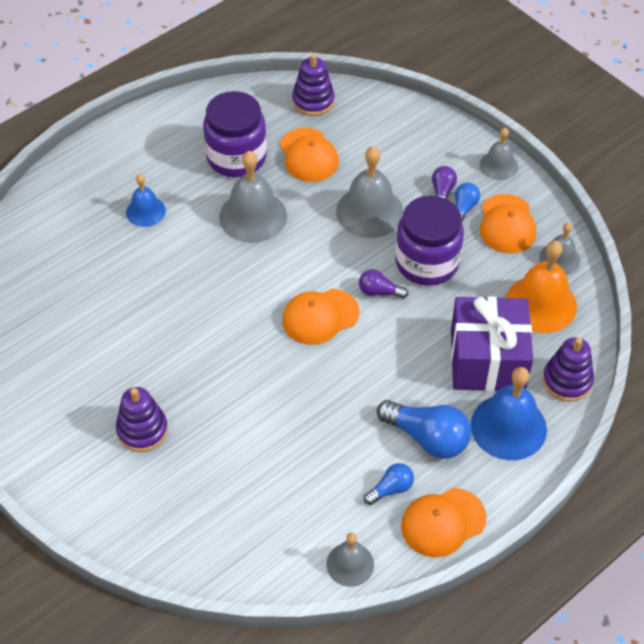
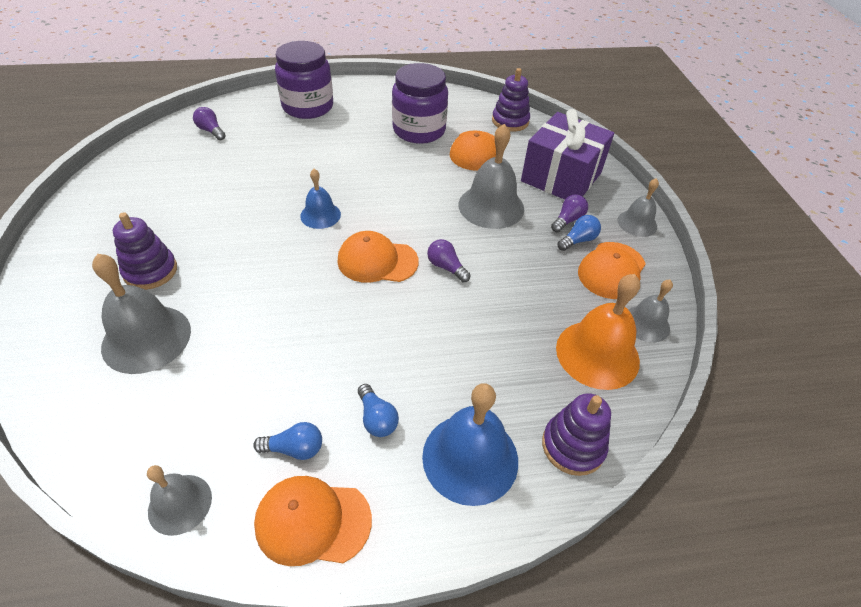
camera: 30 degrees right, 5 degrees down
blue bell [126,174,166,227] -> blue bell moved to [300,169,341,229]
grey bell [219,151,287,243] -> grey bell moved to [92,254,191,374]
blue light bulb [377,400,471,459] -> blue light bulb [358,384,399,437], size x0.54
purple jar [395,196,464,286] -> purple jar moved to [275,41,333,119]
purple gift [451,297,533,391] -> purple gift moved to [521,109,614,200]
none -> purple light bulb [193,107,226,140]

